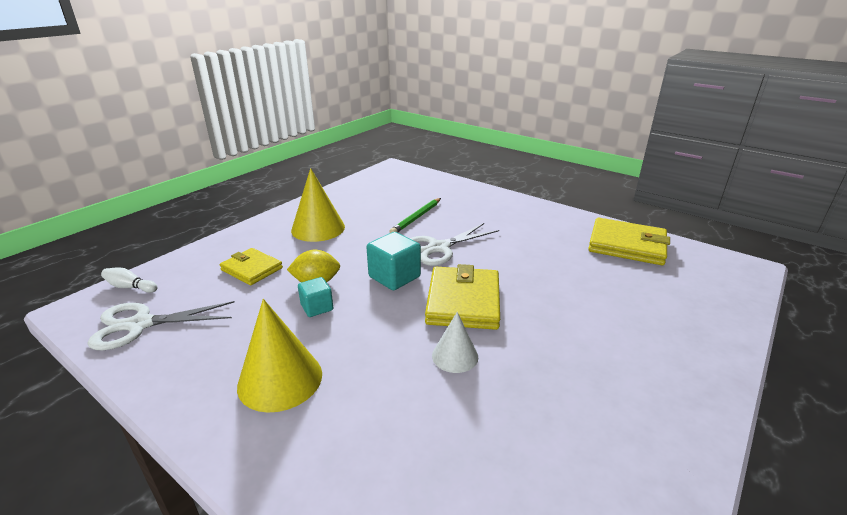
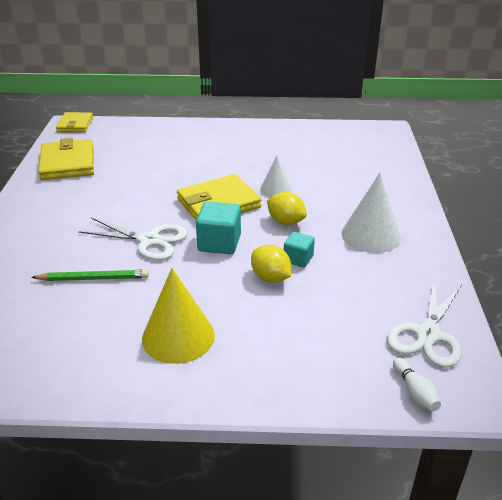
camera: 125 degrees left, 5 degrees up
white scissors [87,301,235,350] -> white scissors turned 75 degrees clockwise [387,280,462,367]
yellow wallet [220,248,283,285] -> yellow wallet moved to [56,112,93,132]
yellow cone [237,299,322,413] -> white cone [342,173,401,253]
none -> yellow lemon [267,192,307,225]

